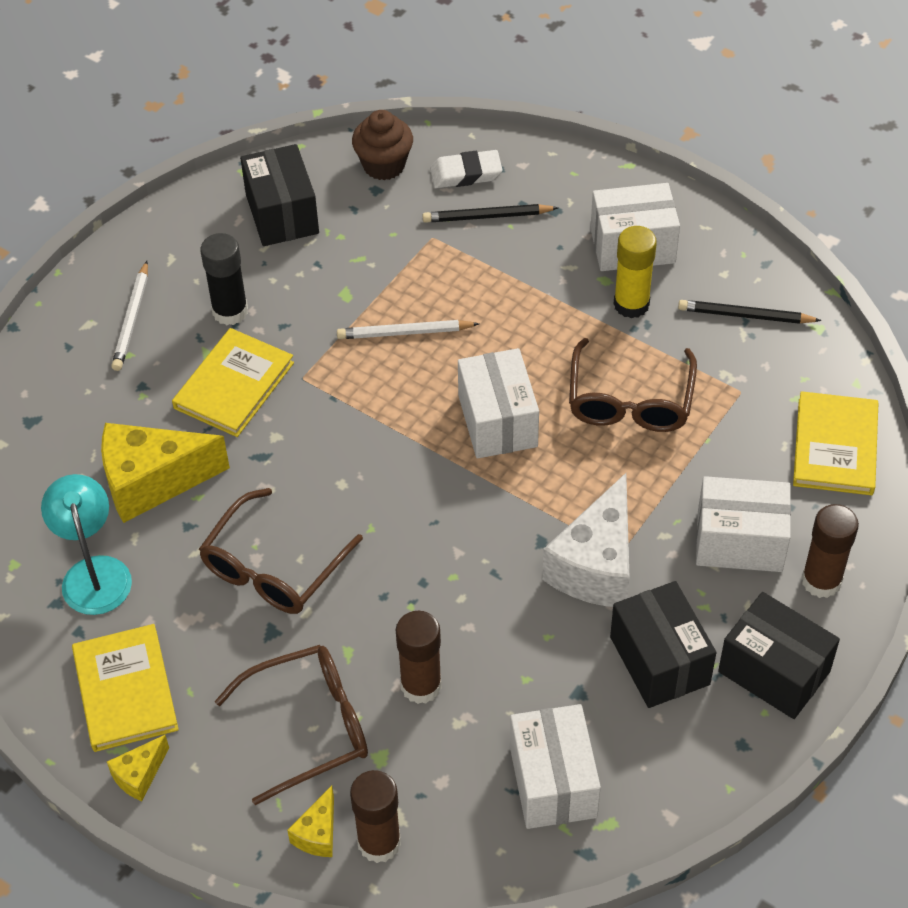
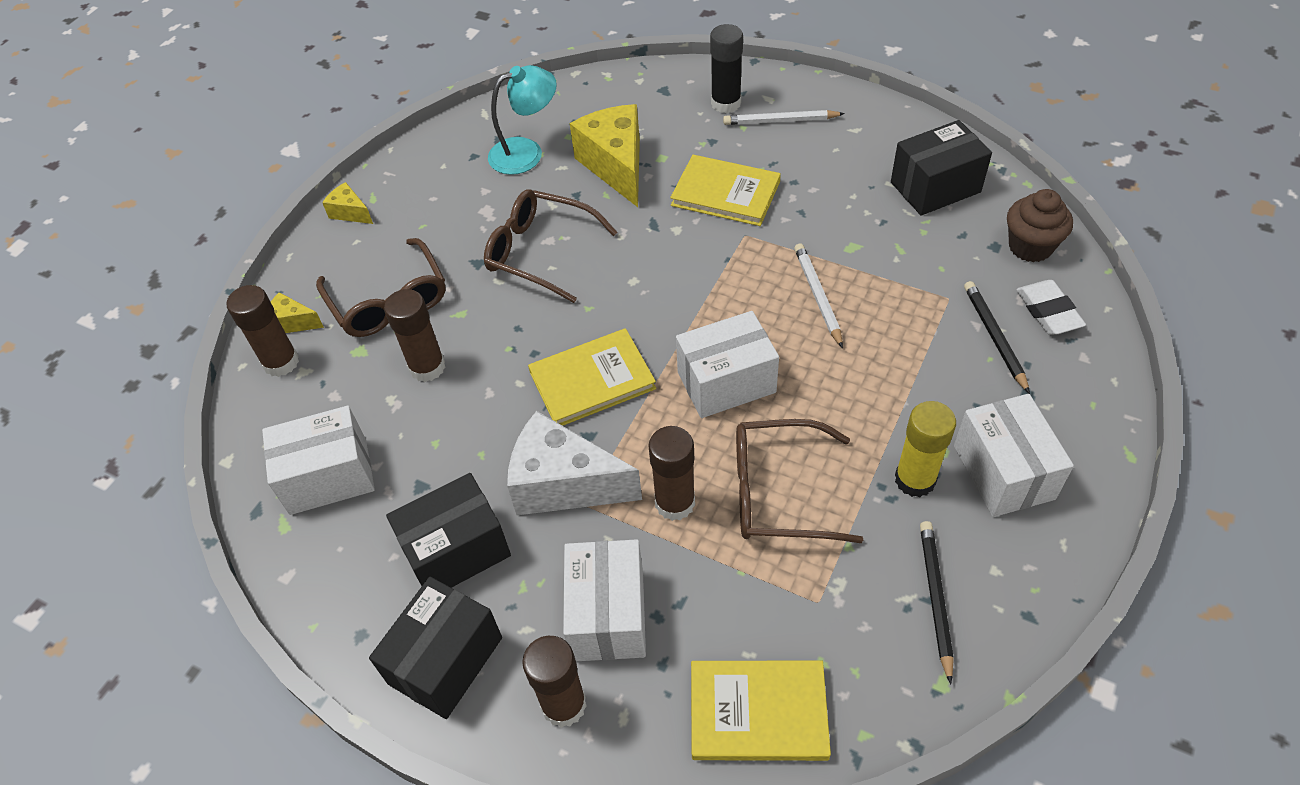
camera: 85 degrees right, 0 degrees up
yellow book [72,624,179,752] -> yellow book moved to [528,328,656,426]
black glue stick [200,233,248,325] -> black glue stick moved to [710,24,743,113]
none -> brown glue stick [648,426,695,521]

